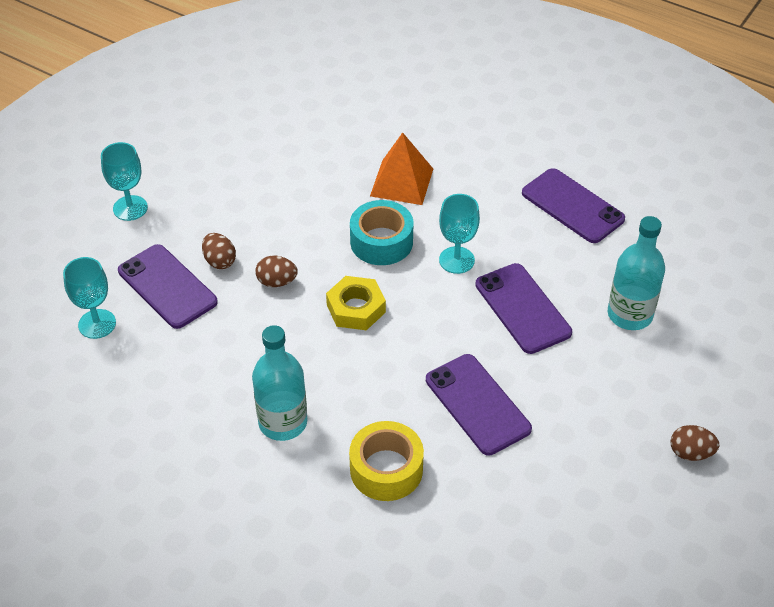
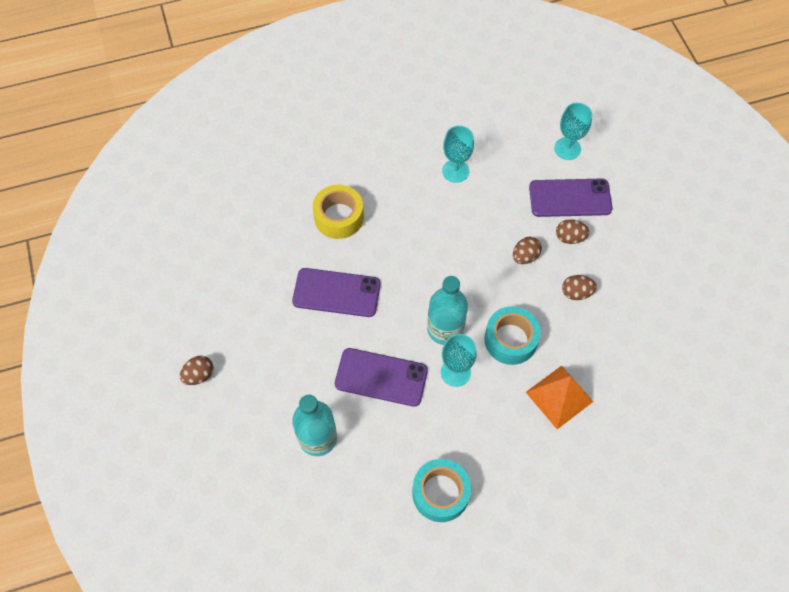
camera: 130 degrees right, 15 degrees up
turquoise goblet [101,142,148,221] -> turquoise goblet moved to [442,126,474,183]
turquoise bottle [252,325,307,441] -> turquoise bottle moved to [427,276,468,345]
yellow nut [326,276,386,330] -> none
purple phone [522,168,625,243] -> turquoise tape [412,459,471,522]
none -> brown egg [562,275,597,300]

